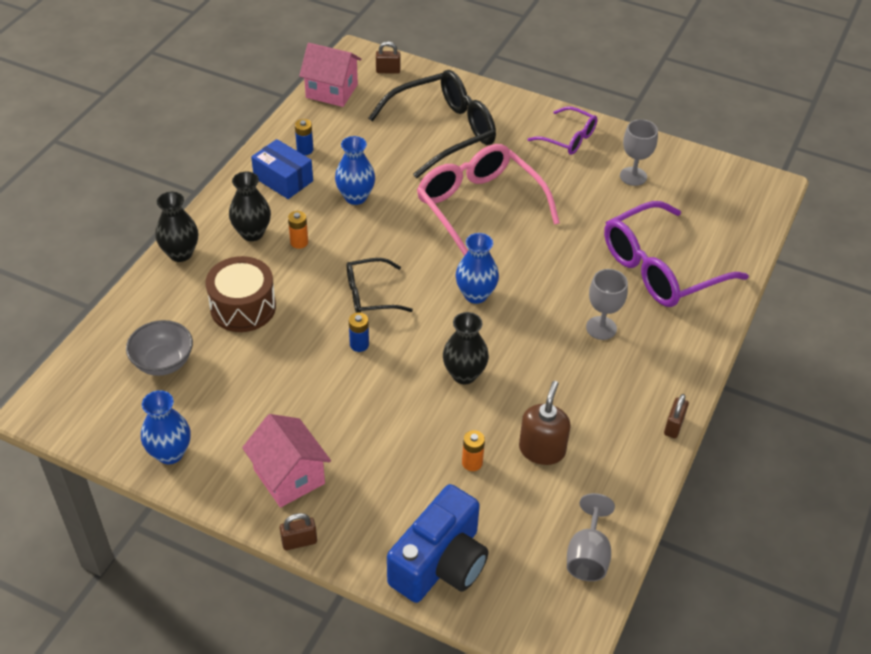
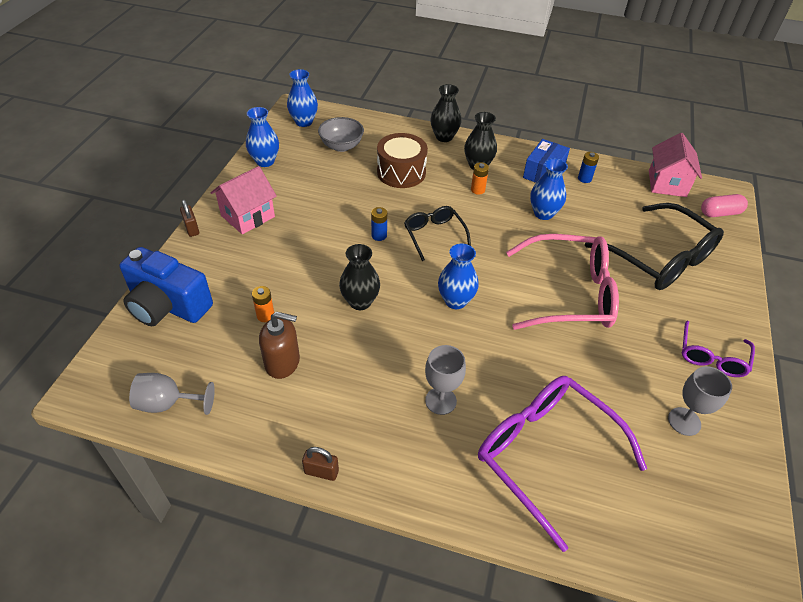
camera: 80 degrees right, 0 degrees up
brown padlock [376,41,400,74] -> pink capsule [701,194,748,217]
pink glasses [417,144,560,256] -> pink glasses turned 45 degrees clockwise [506,234,619,330]
none -> blue vase [287,69,318,127]

